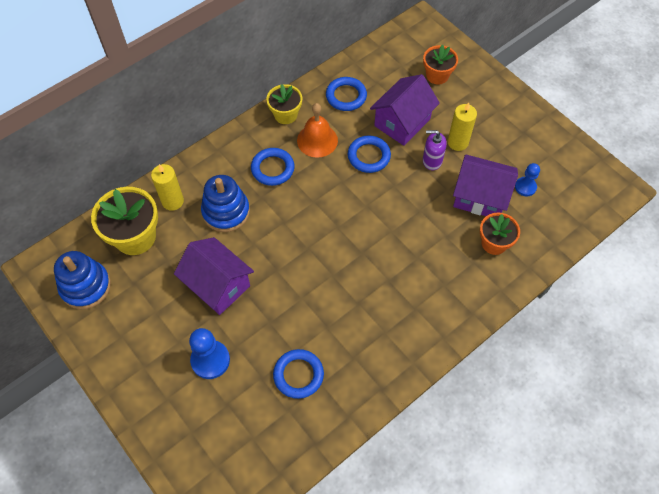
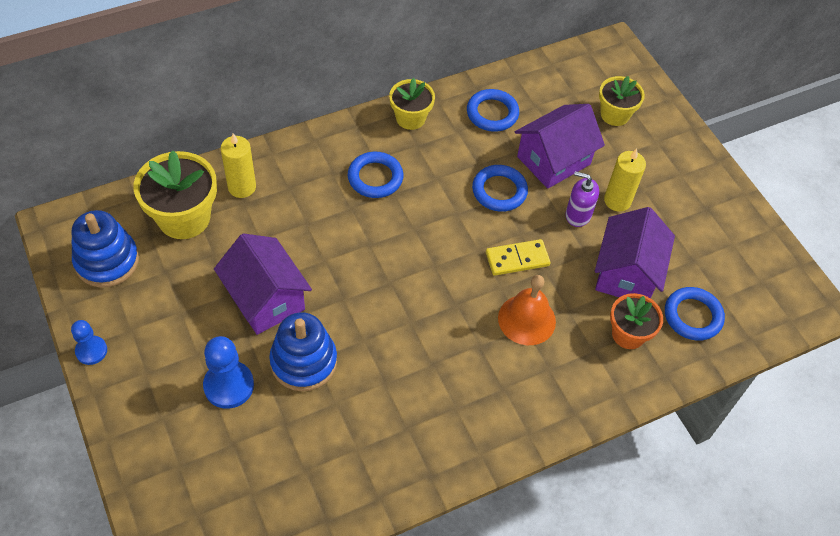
camera: 10 degrees right, 5 degrees down
blue stacking toy [201,175,250,232] -> blue stacking toy moved to [269,312,337,391]
blue ring [273,349,324,399] -> blue ring moved to [665,287,725,341]
orange bell [297,103,338,158] -> orange bell moved to [498,275,556,345]
orange flower pot [423,44,458,85] -> yellow flower pot [599,76,645,126]
purple house [453,154,518,216] -> purple house turned 75 degrees clockwise [595,207,675,298]
blue pawn [515,163,540,196] -> blue pawn moved to [71,320,107,365]
none -> yellow domino [486,239,550,276]

